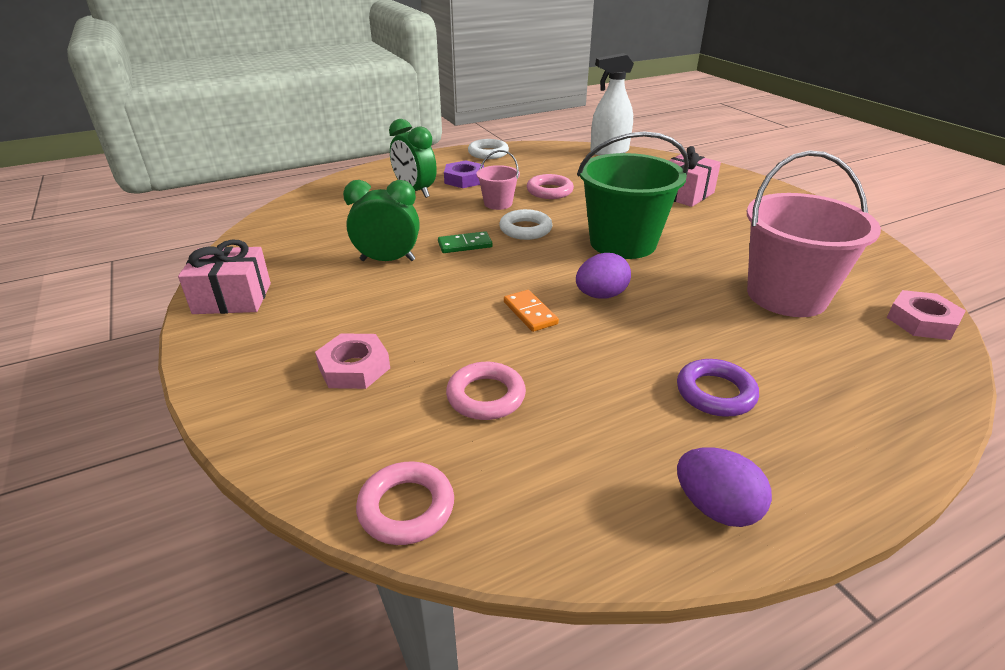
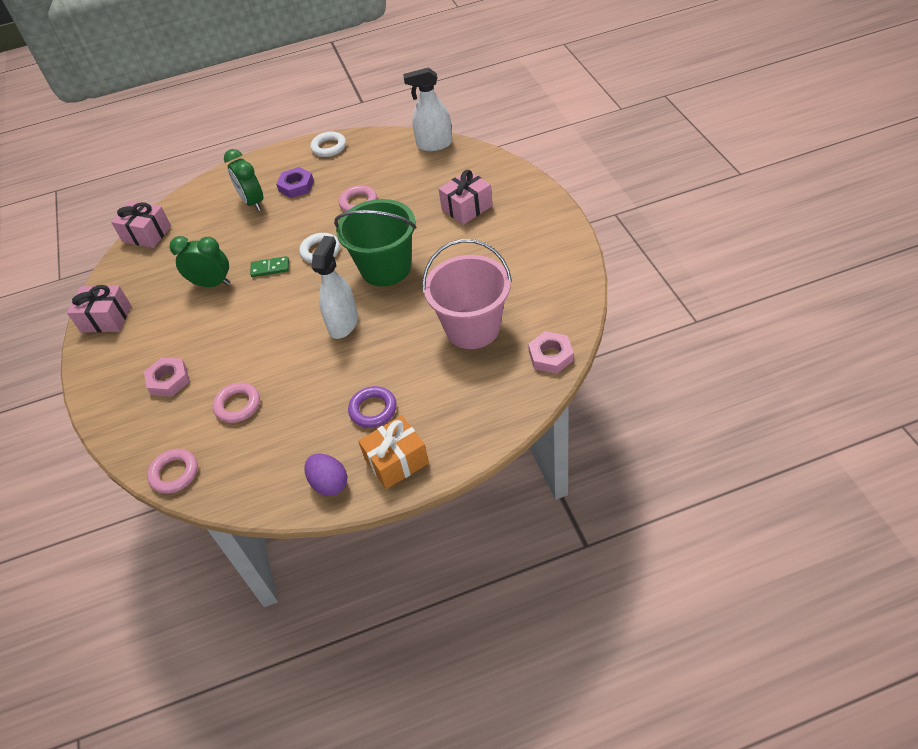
camera: 15 degrees right, 15 degrees up
pink bucket [476,150,520,210] -> none
orange domino [504,290,559,332] -> none
purple egg [576,253,631,299] -> white spray bottle [312,236,358,339]
none -> pink gift [111,201,171,248]
none -> orange gift [358,415,429,489]

